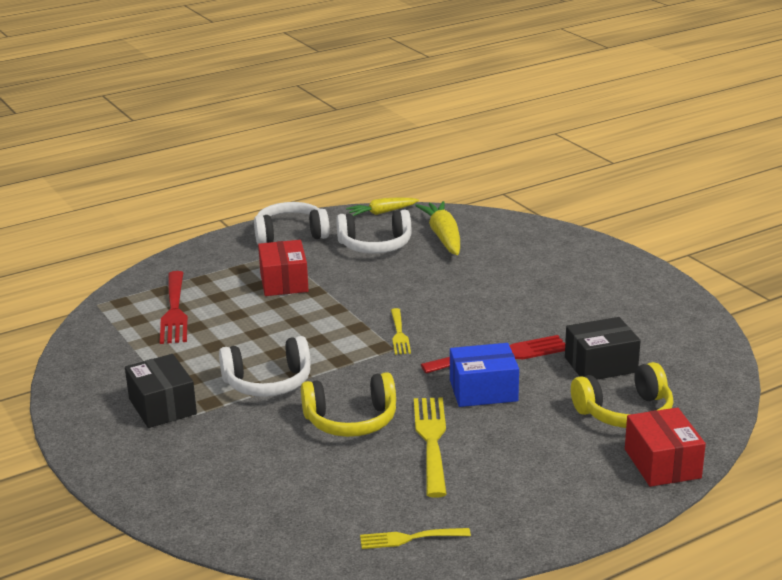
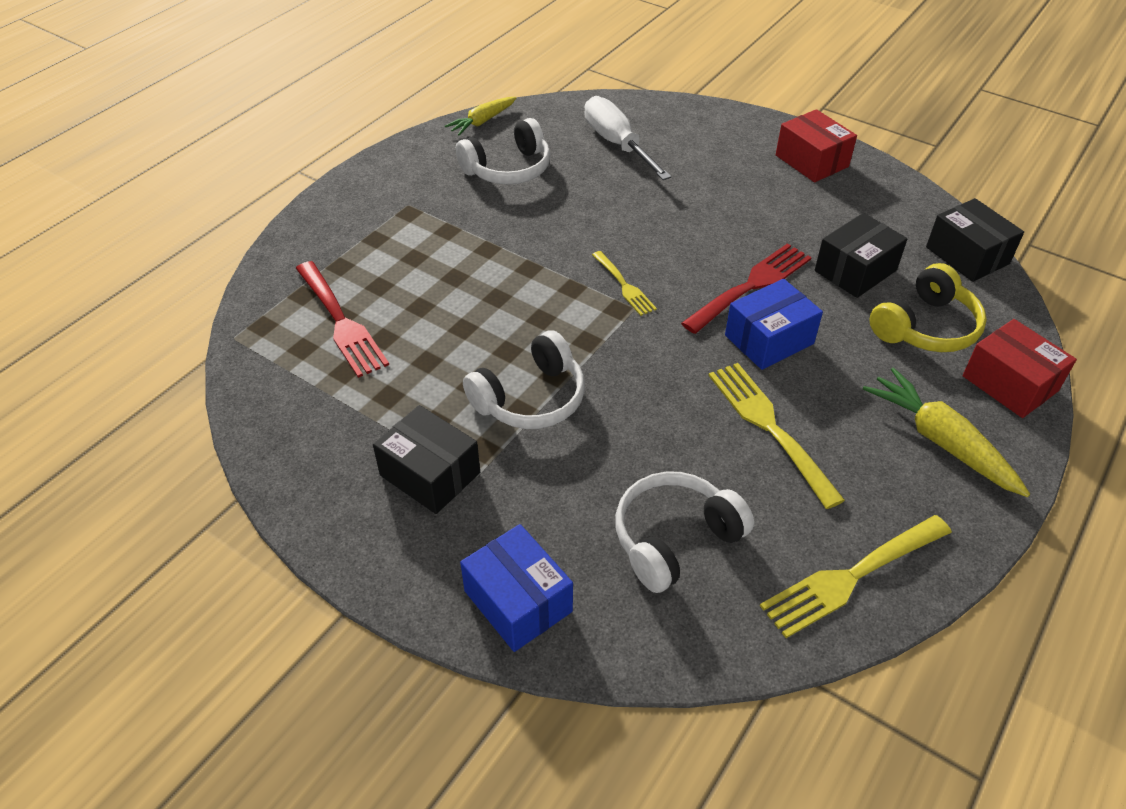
camera: 25 degrees left, 20 degrees up
white headphones [254,202,330,244] -> white headphones moved to [615,471,754,593]
red box [258,240,309,296] -> red box moved to [776,109,857,182]
yellow headphones [301,372,396,437] -> none
yellow fork [360,528,471,549] -> yellow fork [760,515,952,638], size x1.70
yellow carrot [415,201,460,255] -> yellow carrot moved to [863,368,1030,497]
none -> blue box [460,524,573,652]
none -> white screwdriver [584,96,671,180]
none -> black box [926,198,1024,282]

